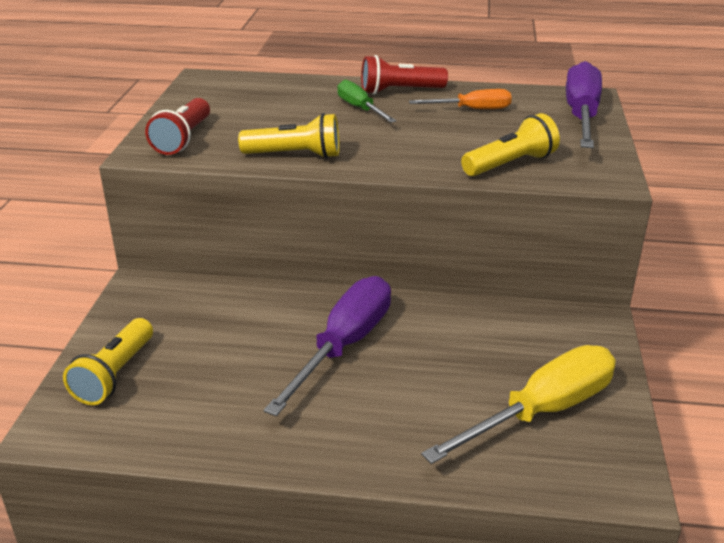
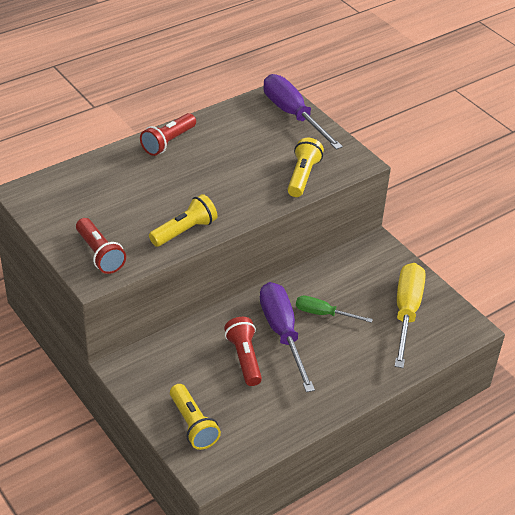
camera: 45 degrees left, 10 degrees up
green screwdriver [337,80,396,123] -> green screwdriver moved to [296,296,373,323]
orange screwdriver [409,89,512,109] -> none
none -> red flashlight [224,317,262,386]

